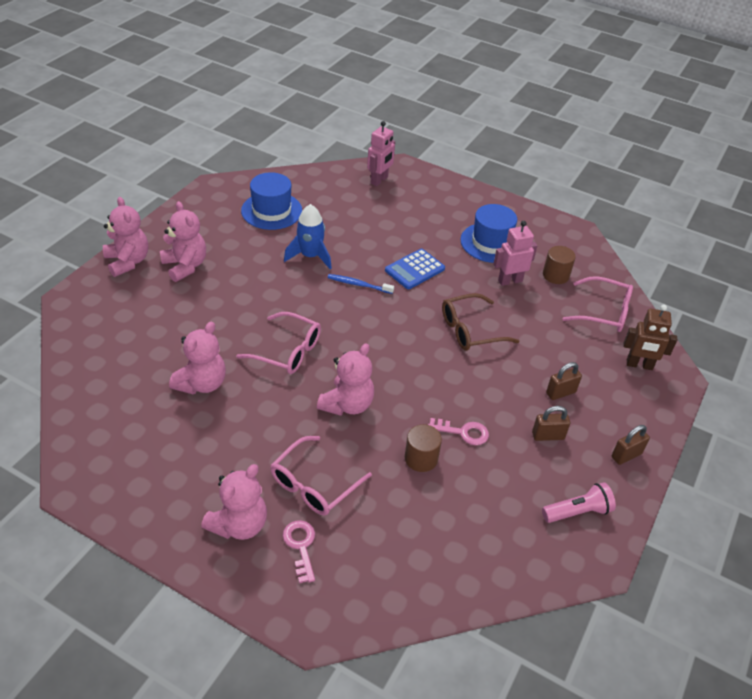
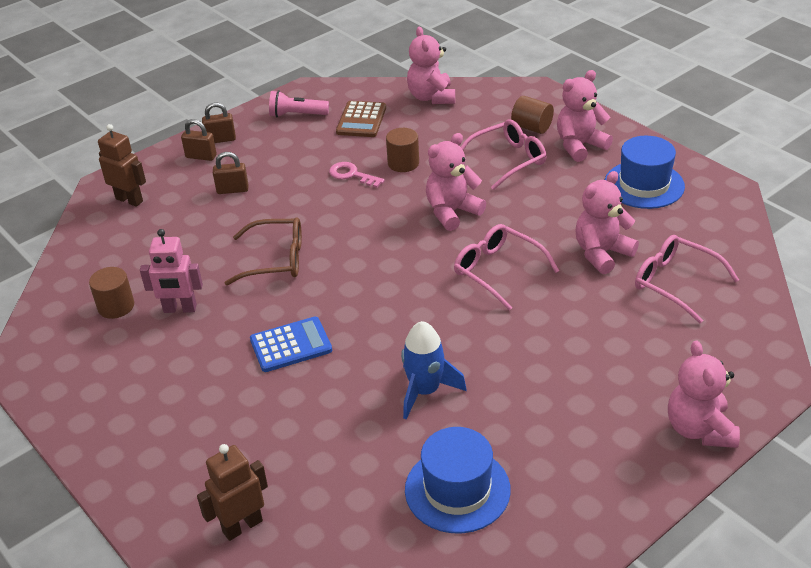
camera: 155 degrees left, 5 degrees down
pink teddy bear [160,201,206,282] -> pink teddy bear moved to [407,27,455,104]
pink key [283,520,315,583] -> brown cylinder [511,96,554,134]
blue toothbrush [328,274,394,294] -> none
pink robot [367,121,395,186] -> brown robot [197,444,268,541]
blue hat [460,204,517,263] -> blue hat moved to [605,136,685,209]
brown padlock [532,406,570,441] -> brown padlock moved to [181,119,217,161]
pink glasses [562,276,633,332] -> pink glasses moved to [635,235,739,324]
none -> brown calculator [336,101,386,137]

